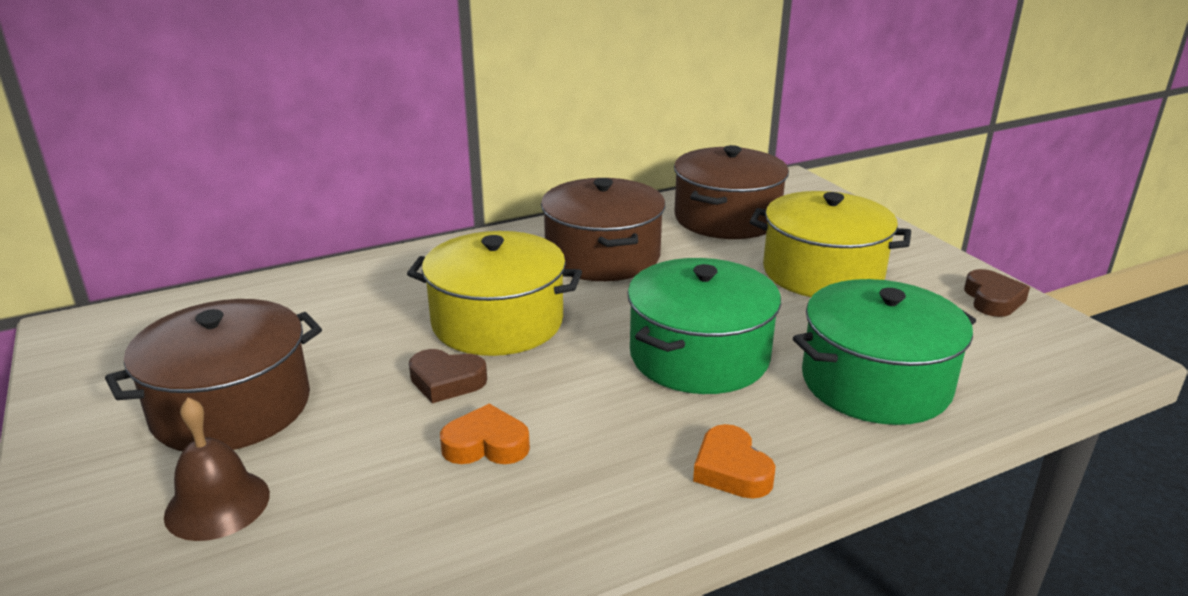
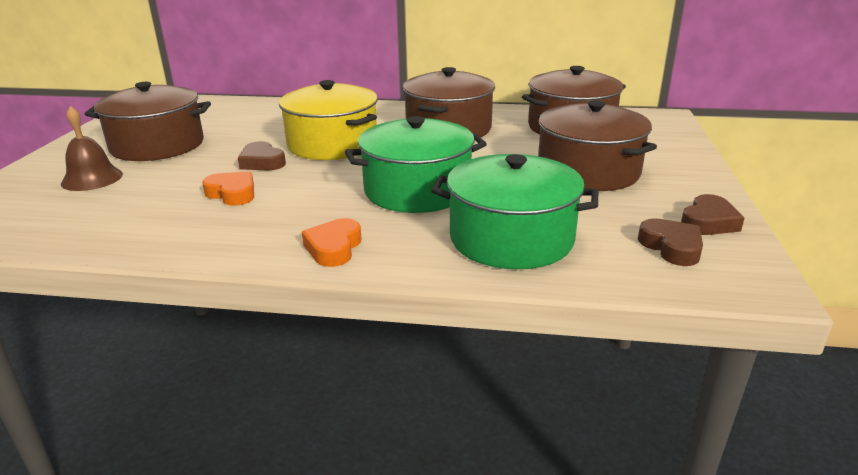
camera: 35 degrees right, 0 degrees up
yellow pot [750,191,911,297] -> brown pot [537,100,657,191]
none -> brown heart [638,218,703,266]

